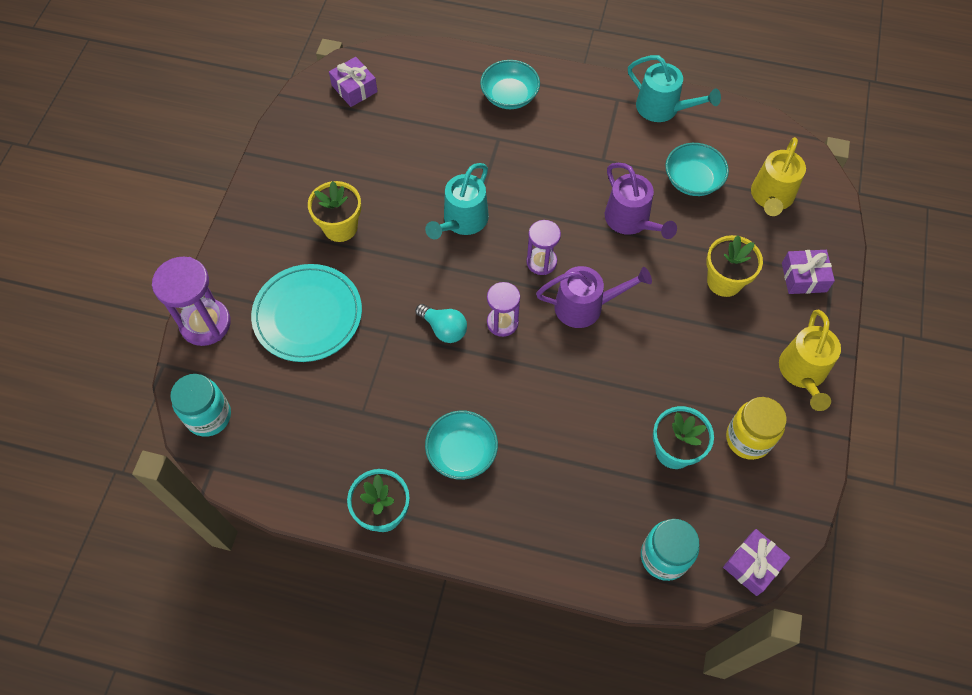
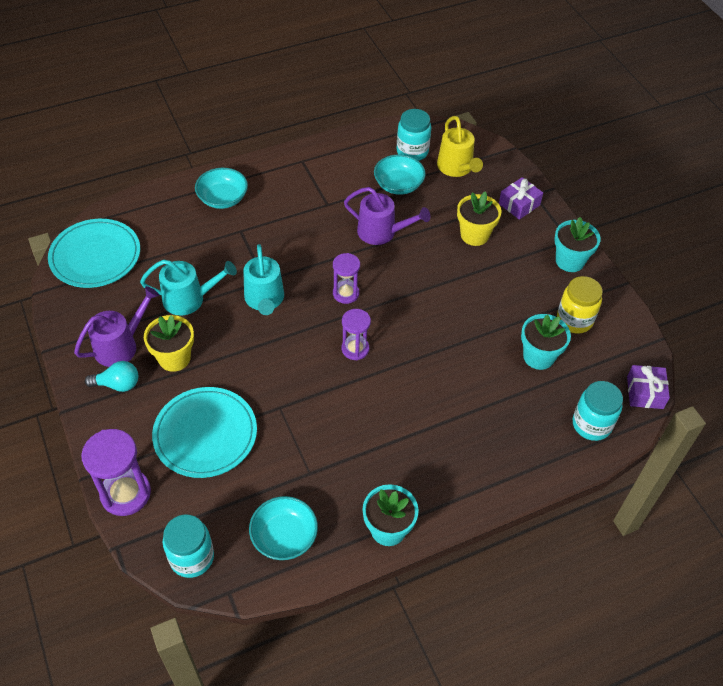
camera: 40 degrees left, 10 degrees down
purple gift [329,57,378,107] -> turquoise plate [48,219,140,288]
turquoise light bulb [415,304,467,343] -> turquoise light bulb moved to [85,361,138,392]
turquoise bowl [425,410,498,480] -> turquoise bowl moved to [249,496,318,560]
purple watering can [536,266,652,328] -> purple watering can moved to [74,286,159,367]
turquoise watering can [628,55,721,122] -> turquoise watering can moved to [140,260,237,316]
yellow watering can [779,310,841,411] -> turquoise flower pot [554,217,601,272]
none -> turquoise jar [397,109,431,161]

